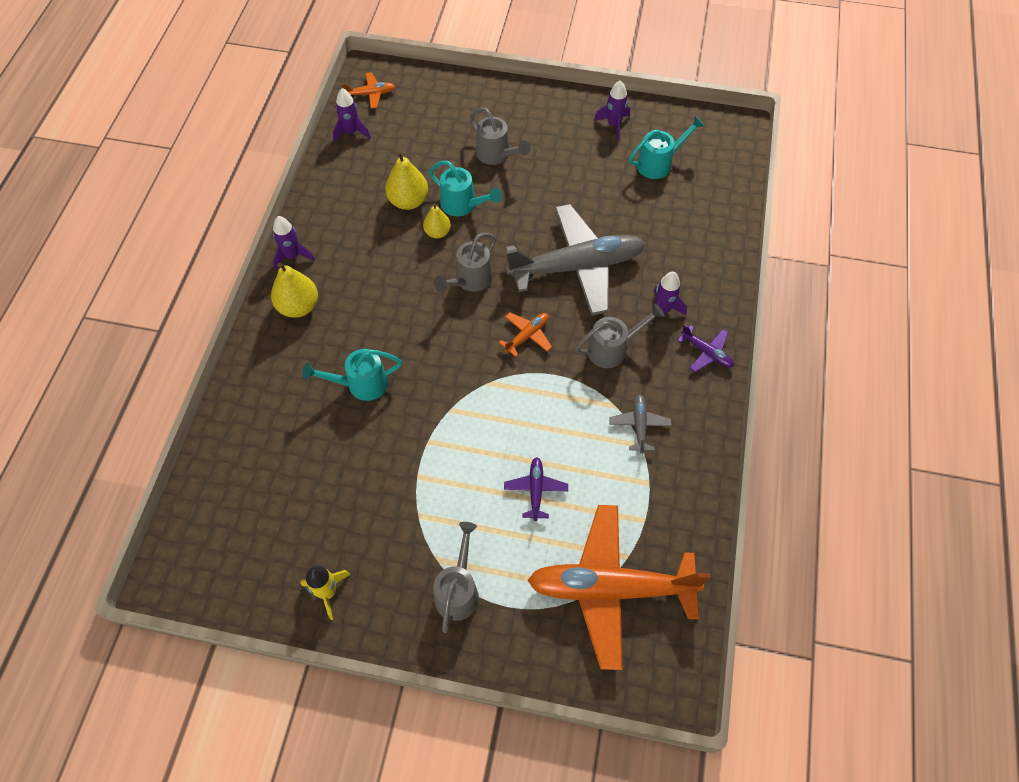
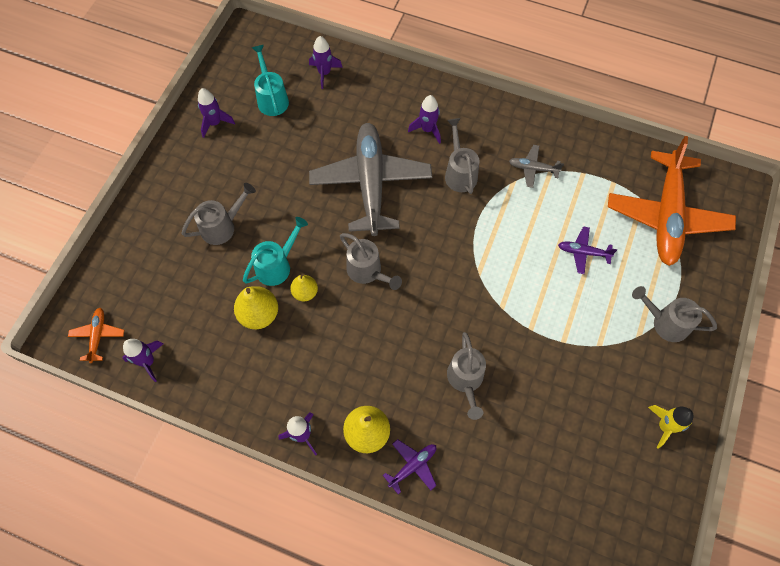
camera: 80 degrees left, 5 degrees up
turquoise watering can [302,349,402,401] -> grey watering can [447,332,486,420]
orange plane [499,312,552,357] -> none
purple plane [677,324,734,372] -> purple plane moved to [383,439,436,494]
none -> purple rocket [309,36,343,89]

